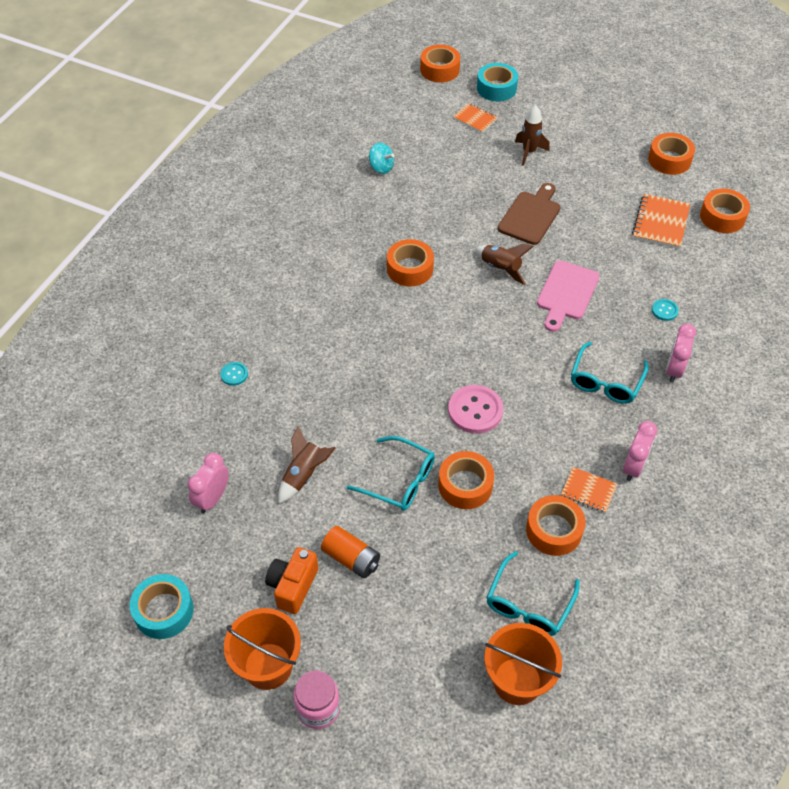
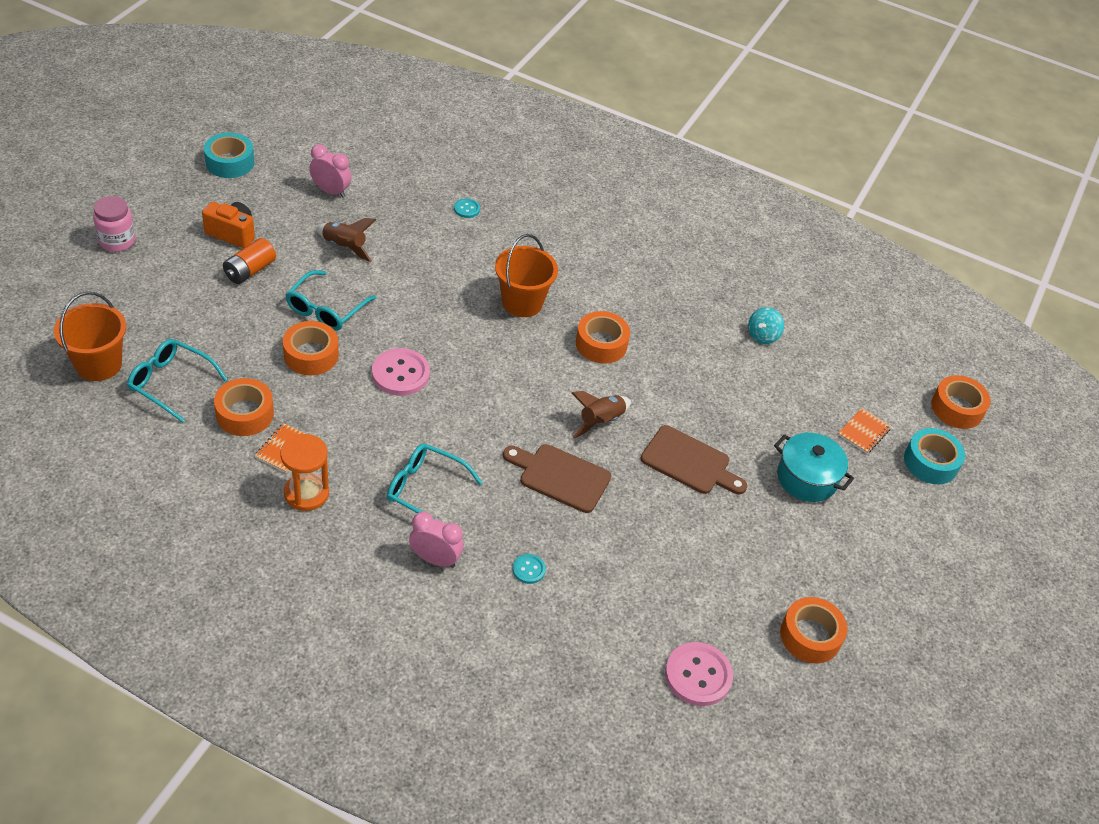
camera: 85 degrees right, 5 degrees down
orange bucket [224,608,301,690] -> orange bucket moved to [495,234,558,317]
brown rocket [515,105,550,166] -> turquoise pot [774,432,854,502]
pink cutting board [537,261,600,332] -> brown cutting board [503,444,611,513]
pink clock [623,421,657,481] -> orange hourglass [280,434,329,511]
orange notebook [632,194,690,249] -> none
orange tape [700,188,750,233] -> pink button [665,642,733,706]

